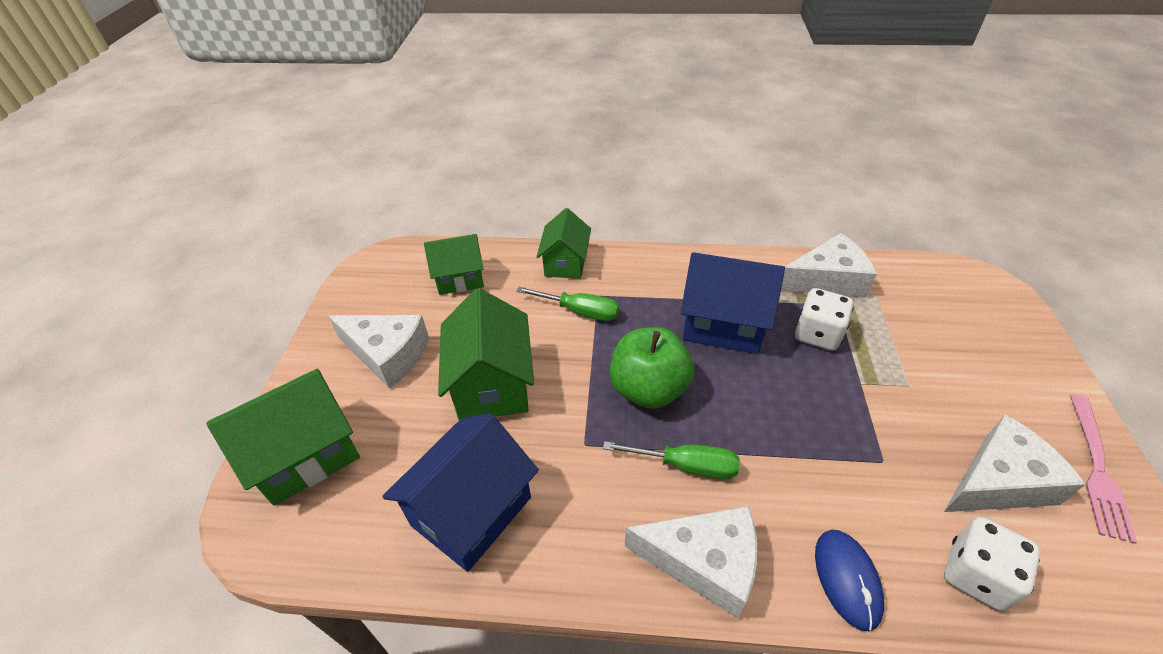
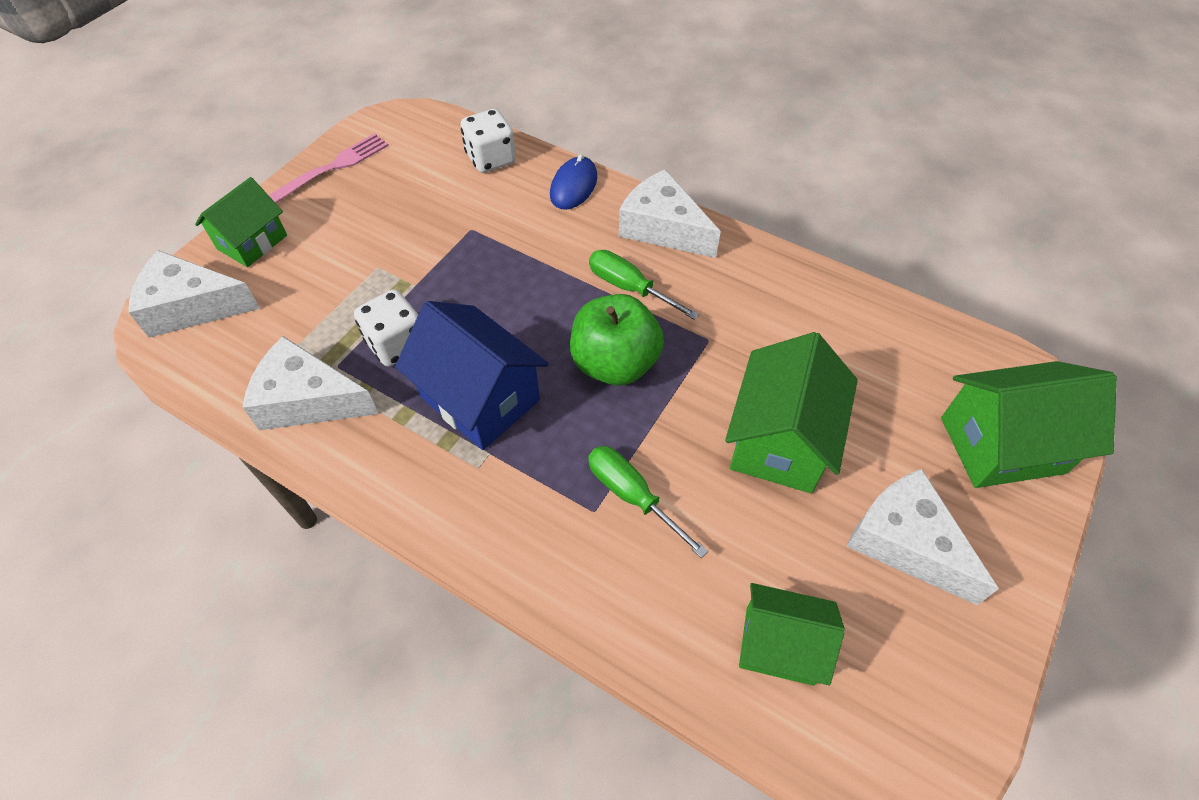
camera: 155 degrees left, 10 degrees up
blue house [382,413,539,572] -> none
green house [537,208,591,279] -> green house moved to [195,177,287,267]
white cheese [944,415,1086,512] -> white cheese moved to [128,250,260,338]

